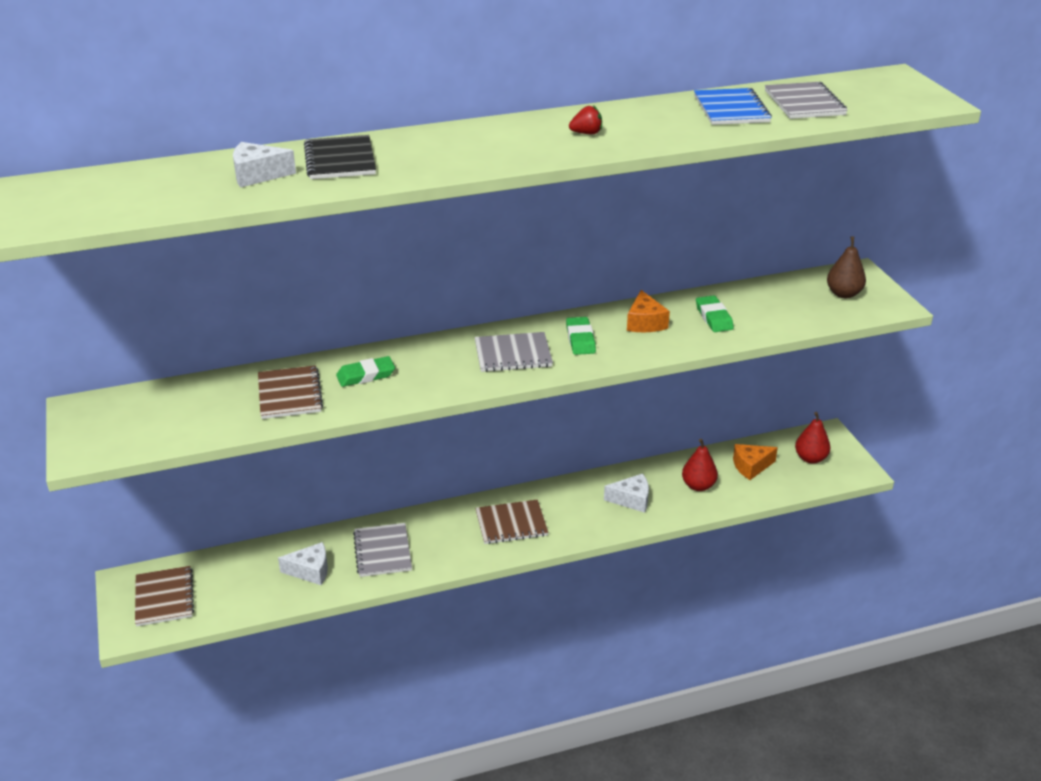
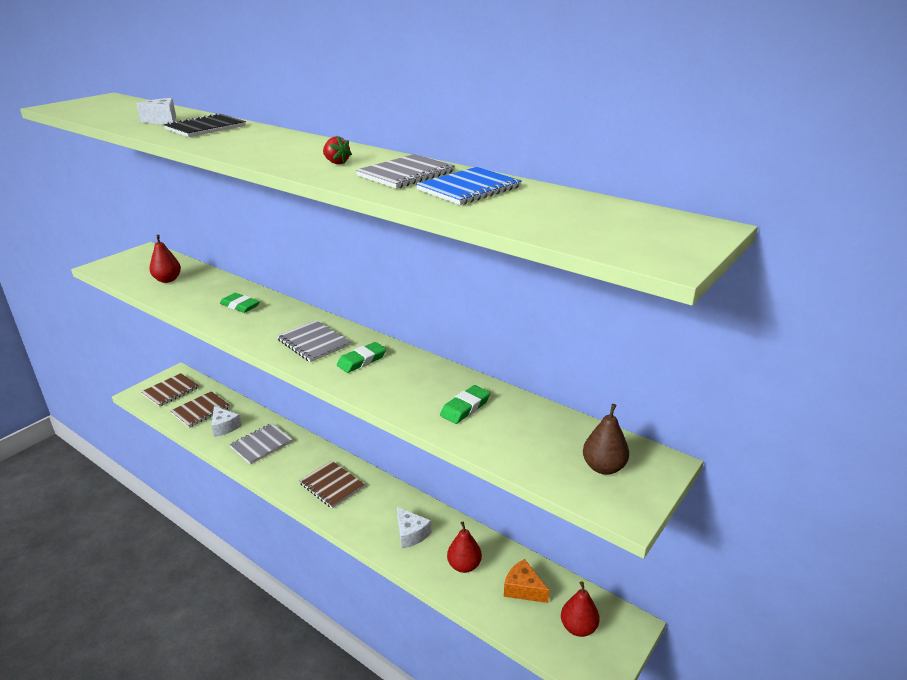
camera: 55 degrees right, 5 degrees down
brown notebook [258,365,323,419] -> brown notebook moved to [170,391,230,428]
orange cheese [627,290,670,332] -> none
grey notebook [765,82,848,119] -> grey notebook moved to [356,154,455,189]
none -> red pear [149,235,181,283]

